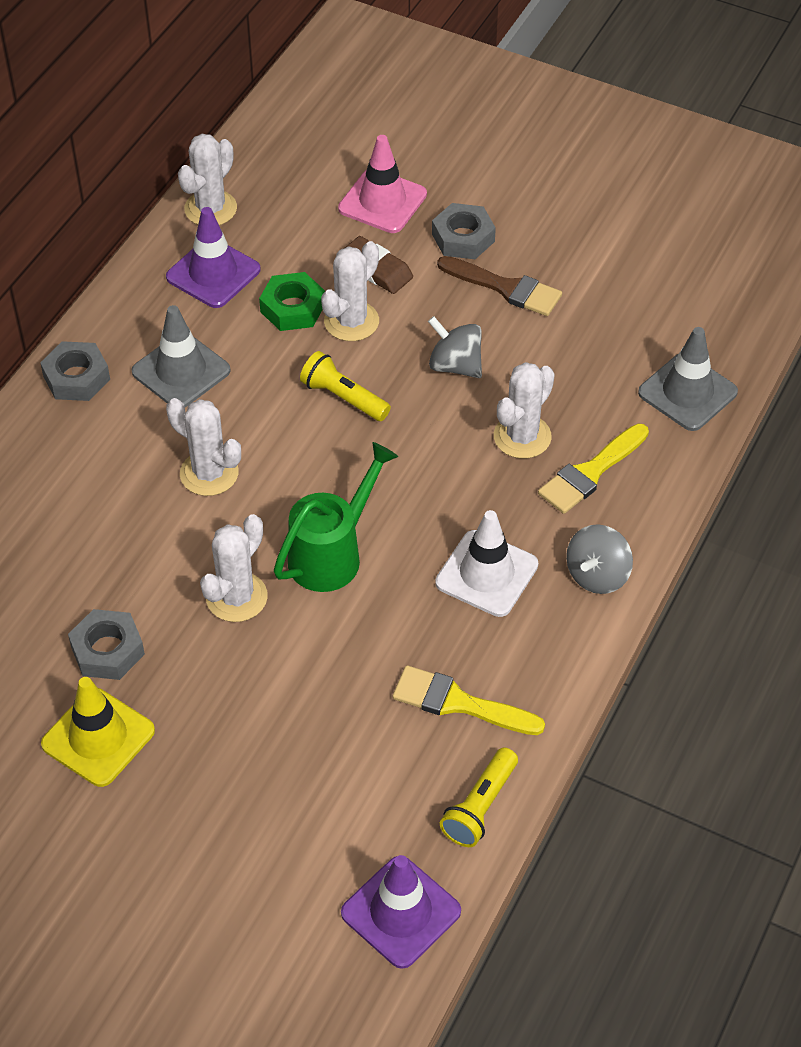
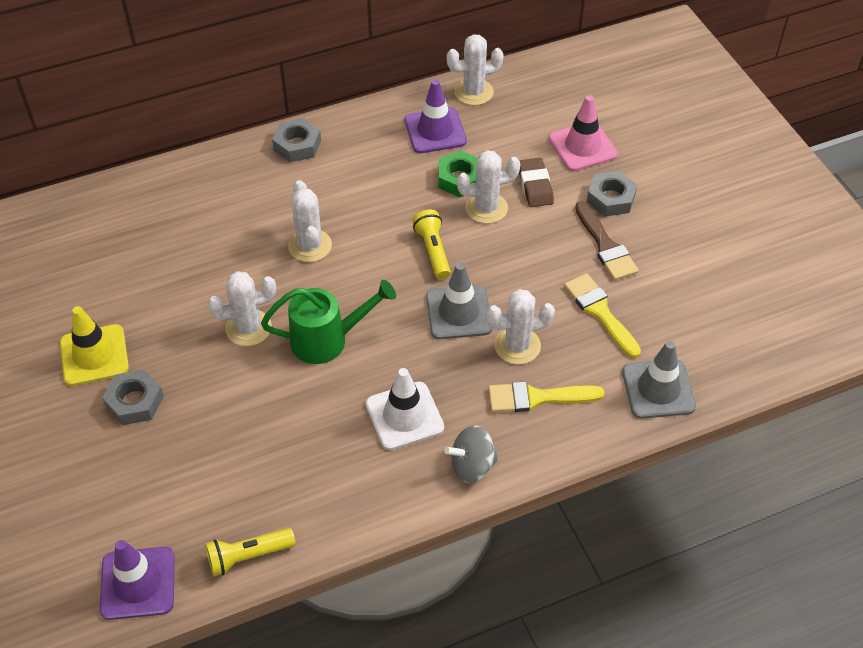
camera: 40 degrees right, 0 degrees up
grey nut [68,609,145,680] -> grey nut moved to [102,369,164,425]
grey traffic cone [132,305,231,407] -> grey traffic cone moved to [426,263,492,339]
yellow brush [393,665,545,735] -> yellow brush moved to [564,273,641,358]
grey spinning top [428,316,482,378] -> none

